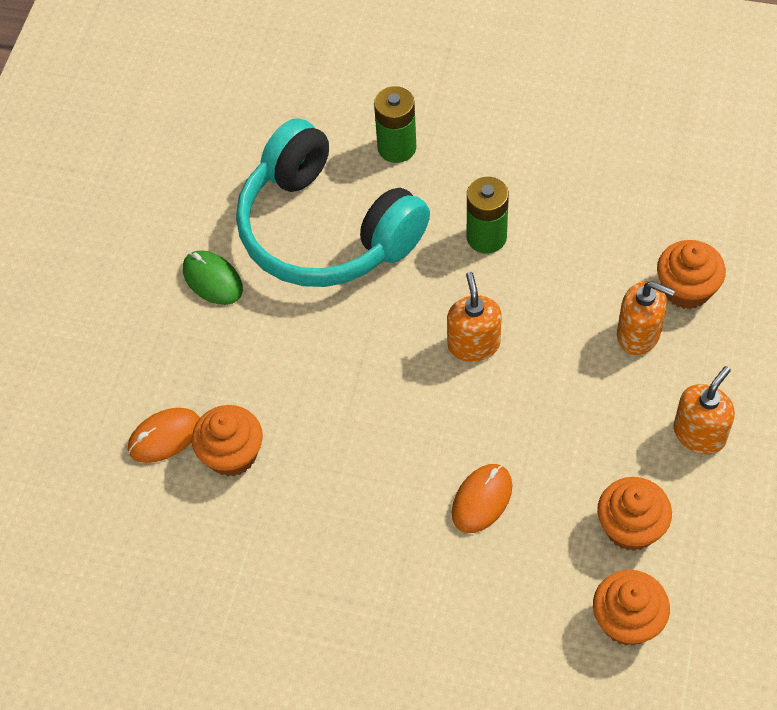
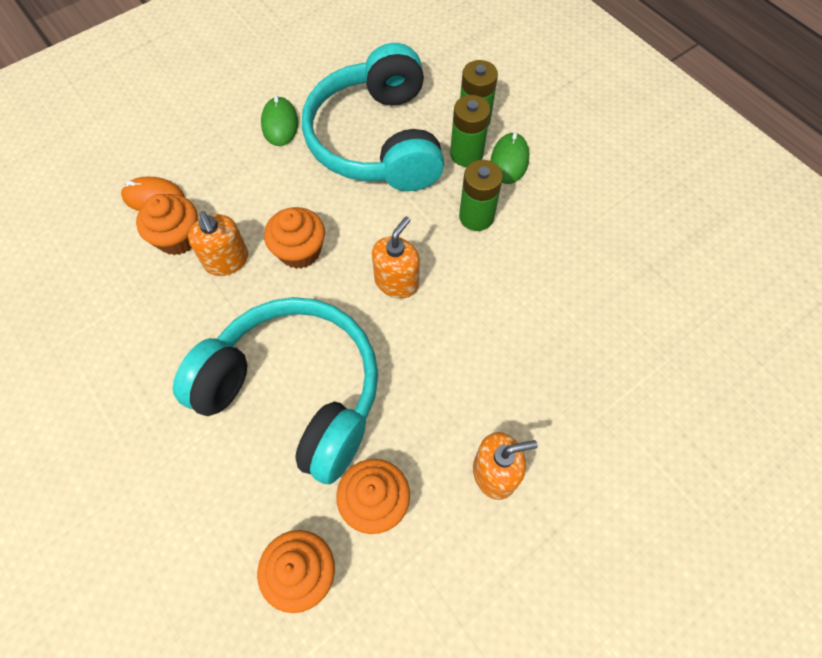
camera: 35 degrees right, 5 degrees up
orange mouse [452,464,512,533] -> turquoise headphones [173,297,378,484]
orange soap dispenser [617,281,675,355] -> orange soap dispenser moved to [188,211,248,276]
orange cupcake [657,240,726,309] -> orange cupcake moved to [264,207,325,269]
none -> green battery [450,95,490,167]
none -> green mouse [491,132,530,184]

